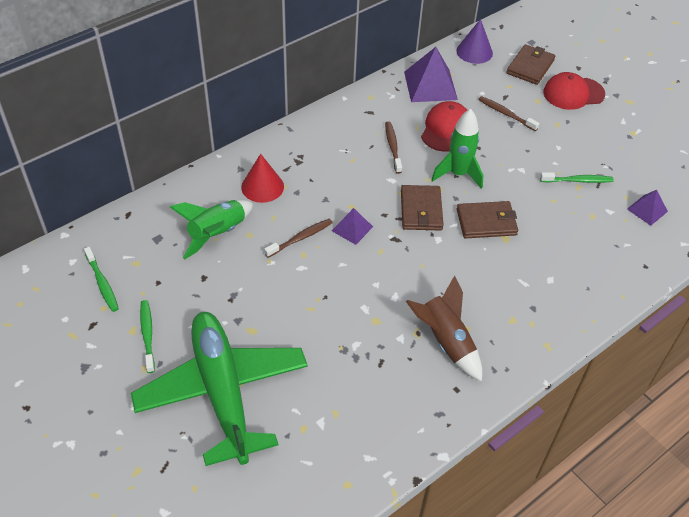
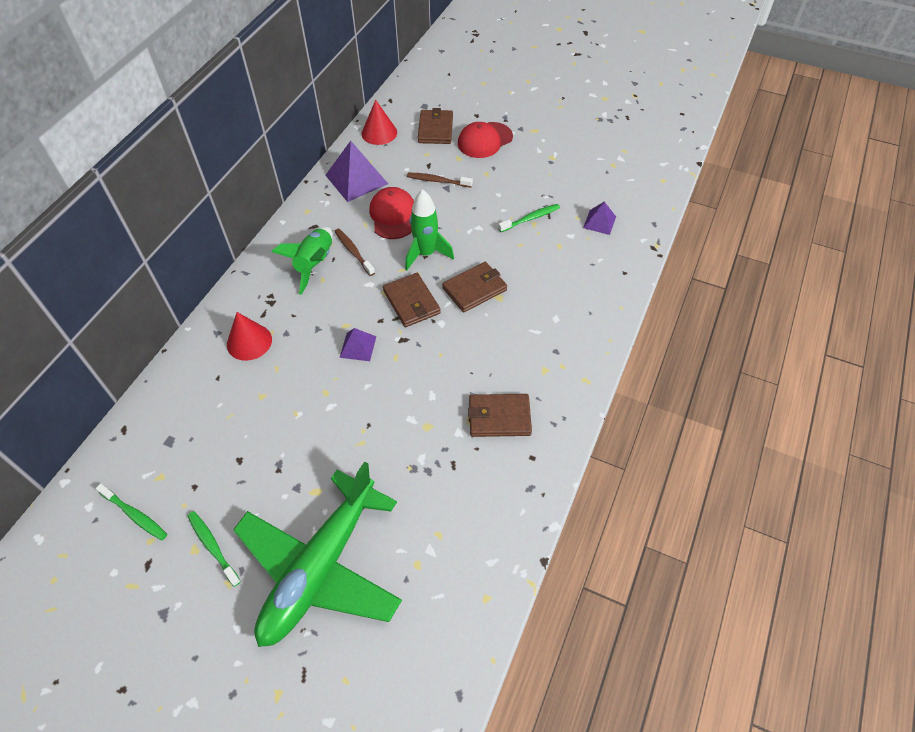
camera: 25 degrees left, 5 degrees up
green plane [131,312,308,466] -> green plane turned 105 degrees counterclockwise [233,462,402,647]
green rocket [170,200,254,260] -> green rocket moved to [271,227,333,295]
brown toothbrush [264,219,333,258] -> none
brown rocket [406,275,482,381] -> brown wallet [468,394,532,437]
purple cone [456,19,493,64] -> red cone [362,100,397,145]

